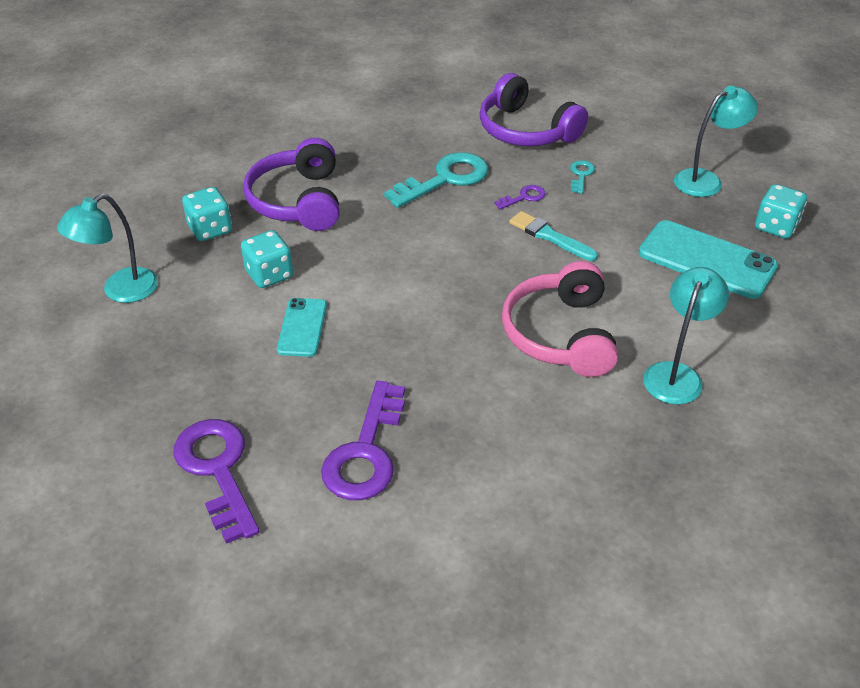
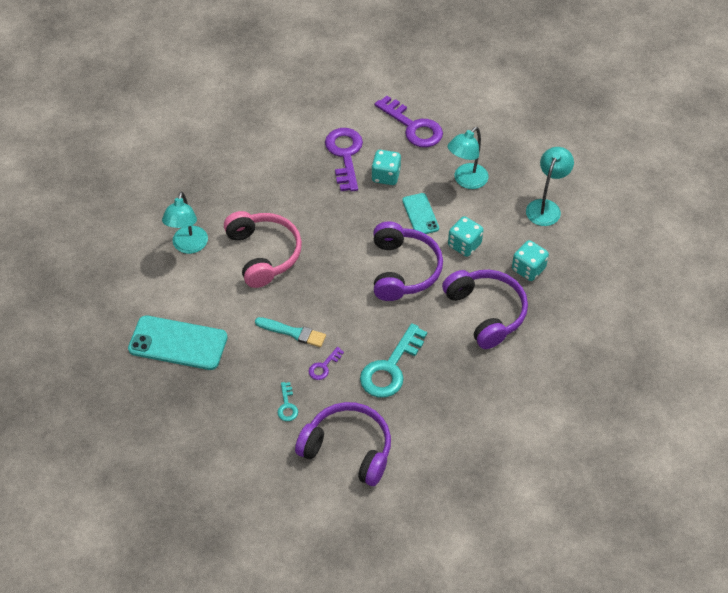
camera: 160 degrees right, 10 degrees up
turquoise lamp [674,86,758,197] -> turquoise lamp moved to [448,127,488,189]
turquoise dice [755,184,807,239] -> turquoise dice moved to [371,150,401,185]
none -> purple headphones [373,221,443,301]

